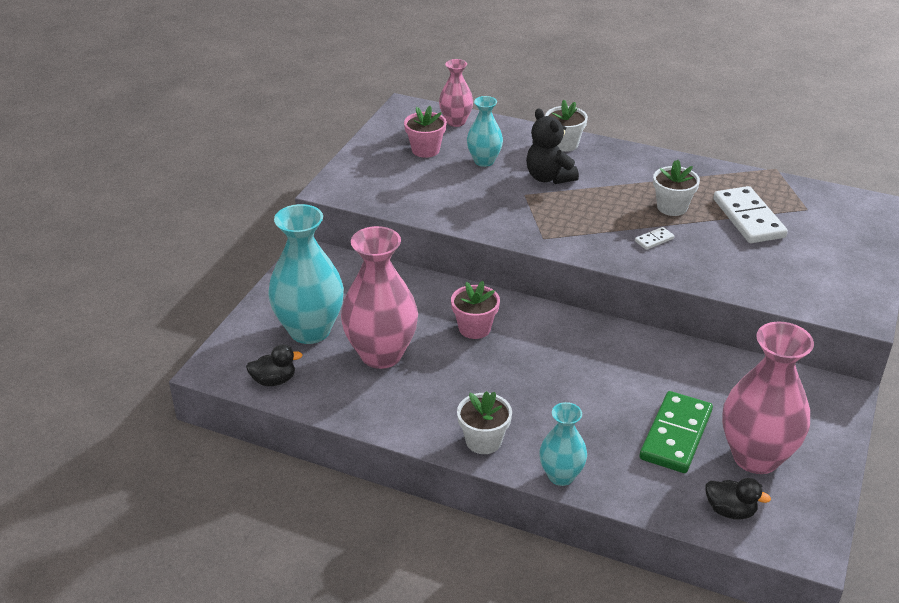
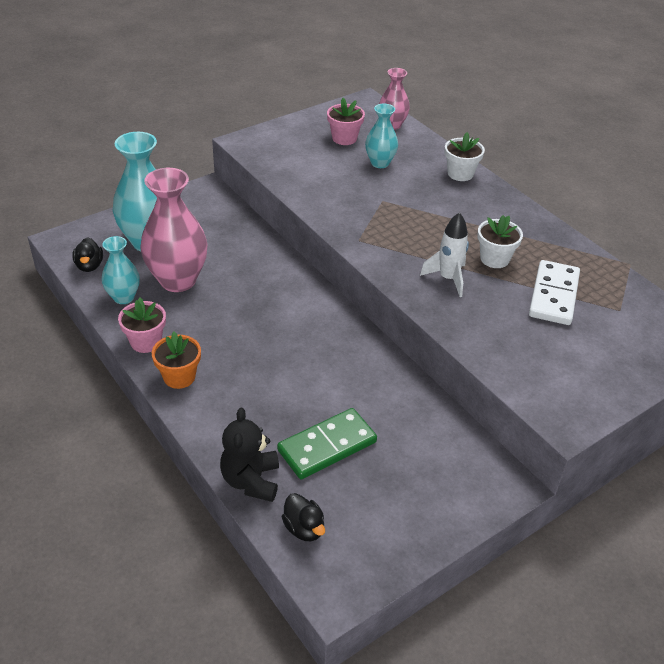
camera: 30 degrees right, 5 degrees up
black duck [246,344,303,386] -> black duck turned 60 degrees clockwise [72,237,103,272]
pink flower pot [451,281,500,339] -> pink flower pot moved to [118,298,166,353]
white flower pot [457,391,512,454] -> orange flower pot [152,332,201,389]
black teddy bear [526,108,579,184] -> black teddy bear moved to [220,408,279,502]
turquoise vase [539,402,587,486] -> turquoise vase moved to [102,236,140,304]
white domino [635,227,674,250] -> white rocket [420,212,469,297]
pink vase [722,322,814,474] -> none

